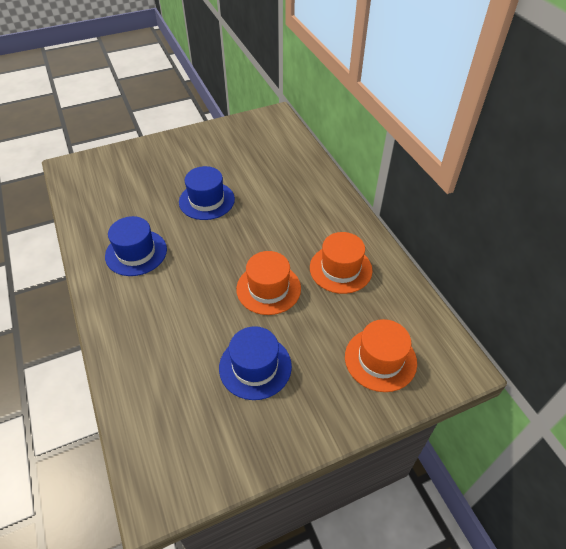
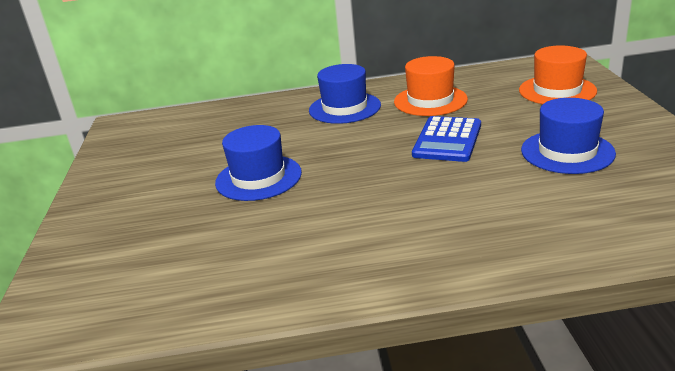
camera: 70 degrees left, 20 degrees down
blue hat [105,216,167,276] -> blue hat moved to [309,64,381,124]
orange hat [236,251,301,315] -> blue calculator [412,116,481,162]

